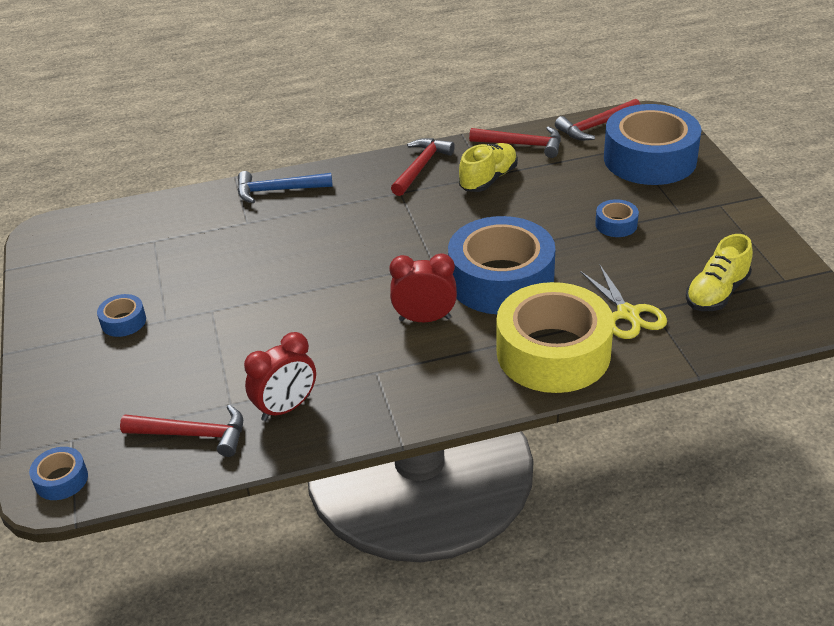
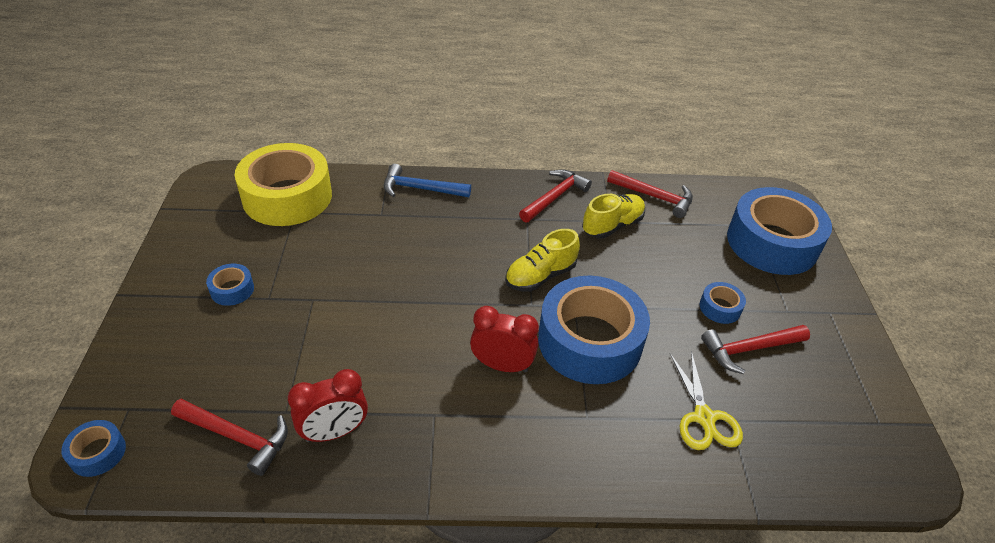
camera: 10 degrees right, 5 degrees up
yellow tape [497,282,614,393] -> yellow tape moved to [235,143,332,226]
red hammer [555,99,641,140] -> red hammer moved to [701,325,810,374]
yellow shoe [686,234,753,311] -> yellow shoe moved to [505,229,580,292]

